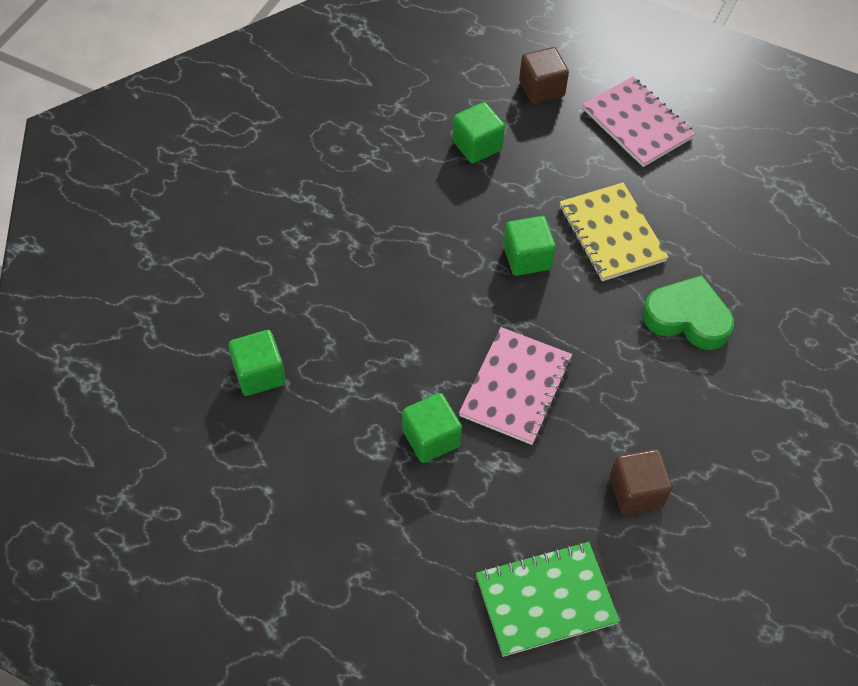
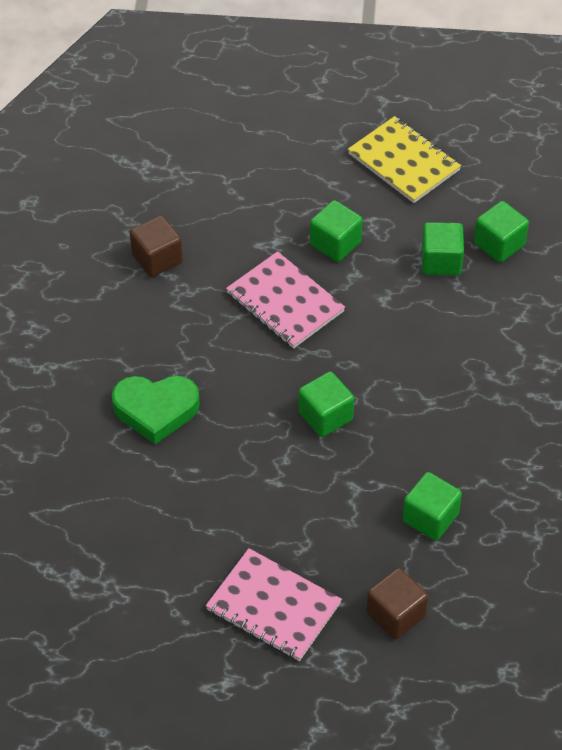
camera: 160 degrees right, 5 degrees down
pink notebook [459,327,572,445] -> pink notebook turned 45 degrees counterclockwise [226,251,345,349]
green notebook [476,542,620,657] -> none
yellow notebook [560,183,669,281] -> yellow notebook moved to [348,116,461,203]
none -> green cube [422,222,464,275]

